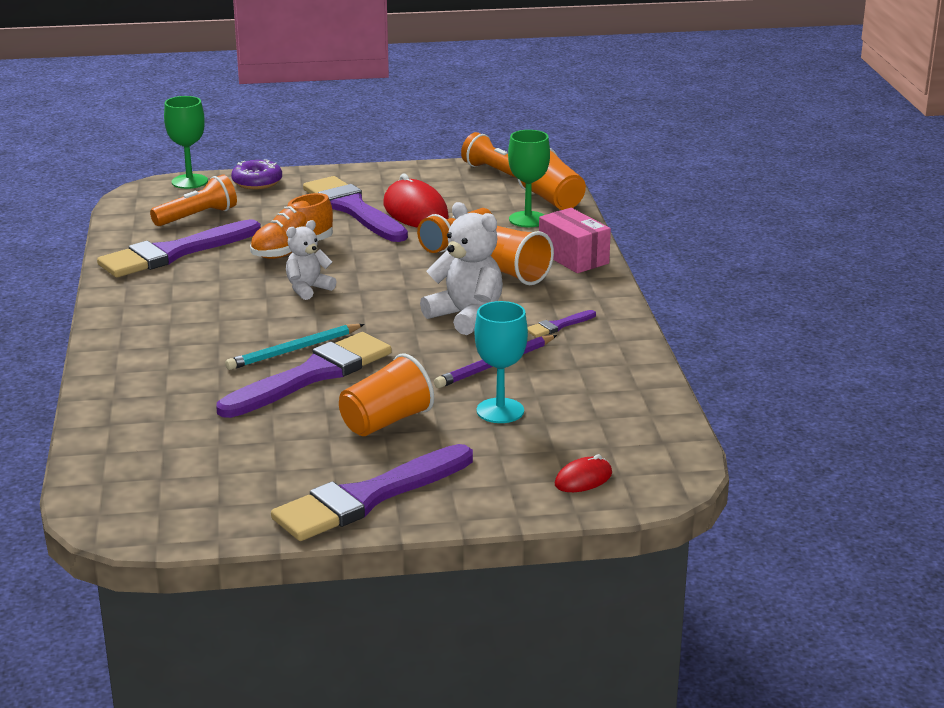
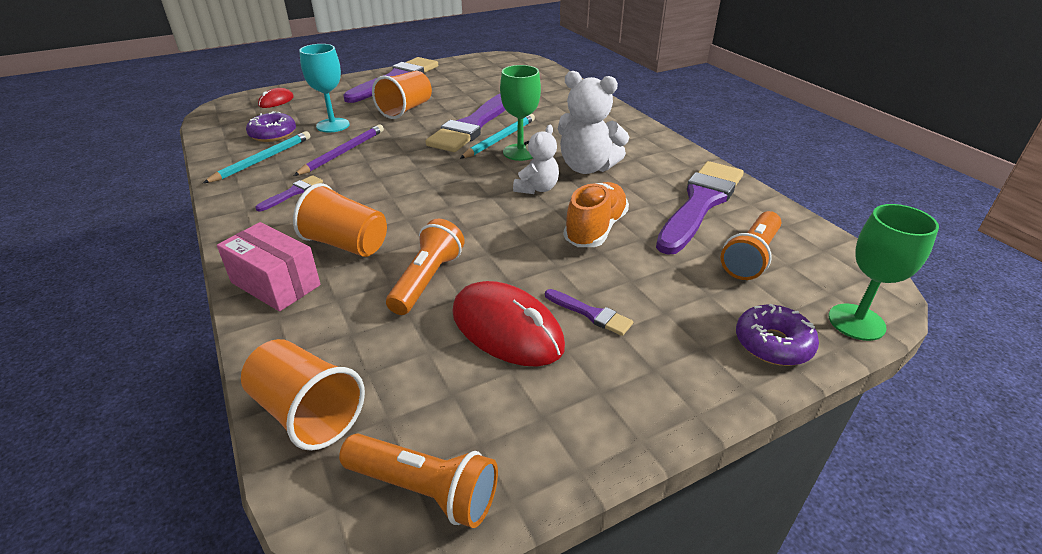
camera: 160 degrees right, 10 degrees up
purple brush [303,176,408,242] -> purple brush [545,289,633,336], size x0.43
white teddy bear [420,202,503,335] -> white teddy bear moved to [558,71,629,174]
green goblet [508,130,550,227] -> green goblet moved to [500,65,541,161]
none -> turquoise pencil [203,131,310,183]
none -> purple donut [246,111,296,142]

